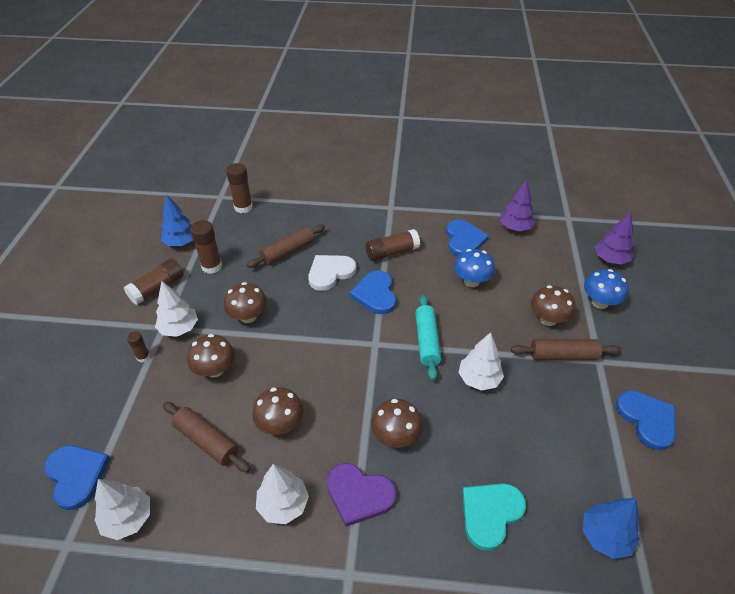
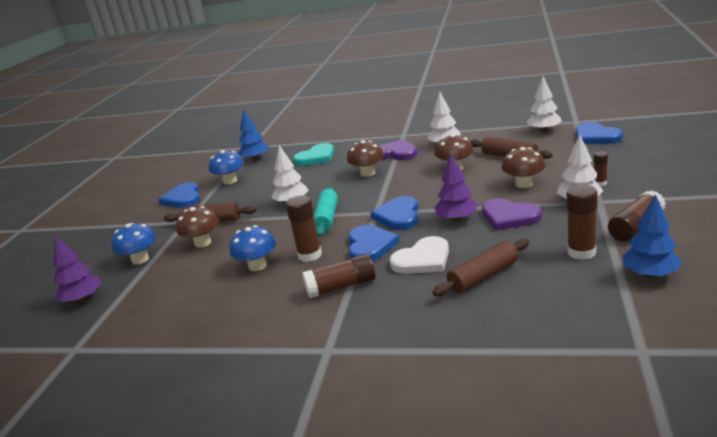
camera: 170 degrees left, 20 degrees down
brown mushroom [224,282,267,323] -> purple heart [482,198,542,230]
brown glue stick [226,163,253,213] -> brown glue stick moved to [286,196,322,262]
blue heart [446,220,489,256] -> blue heart moved to [371,196,418,230]
purple tree [500,180,535,231] -> purple tree moved to [435,154,478,222]
none -> blue mushroom [209,150,244,185]

